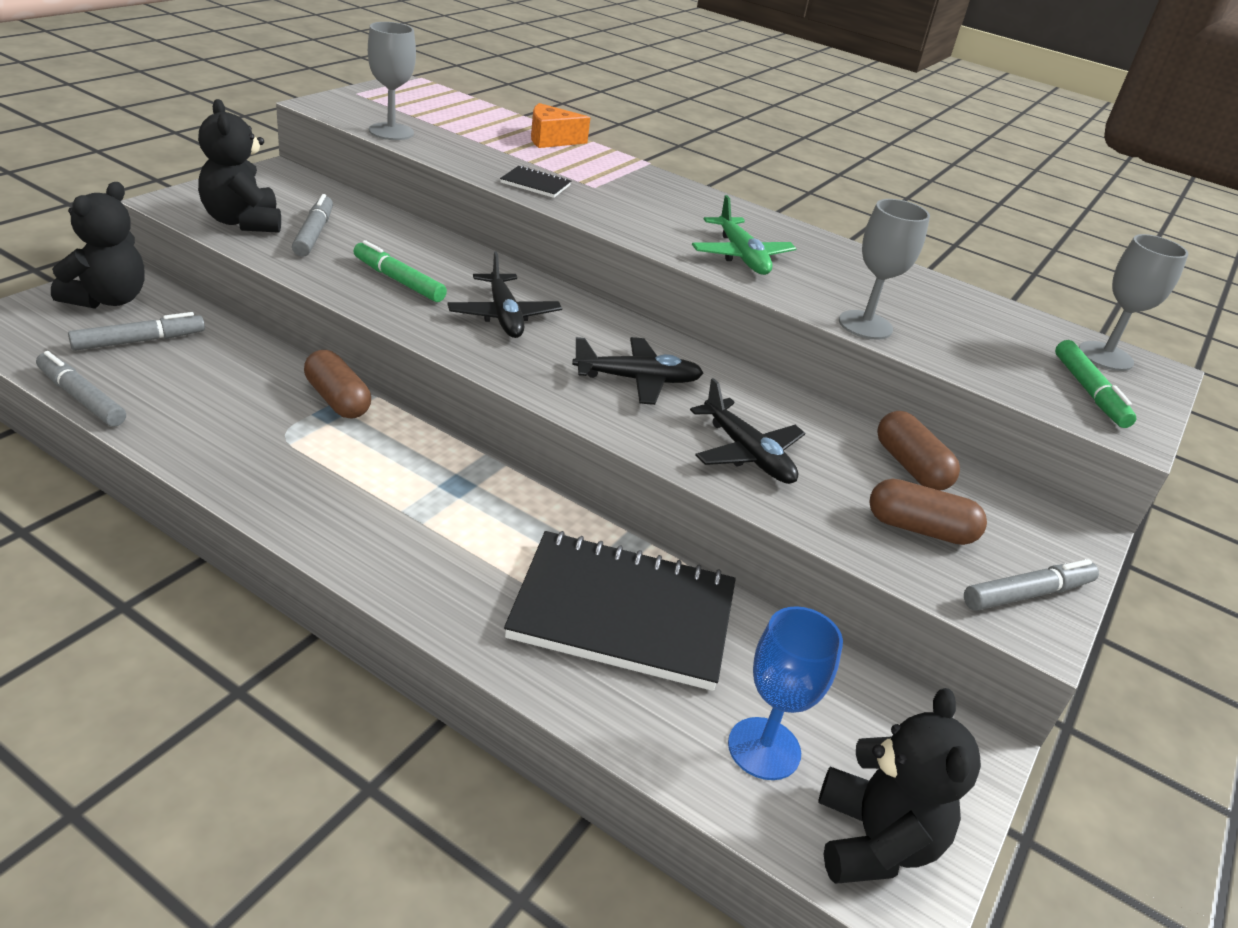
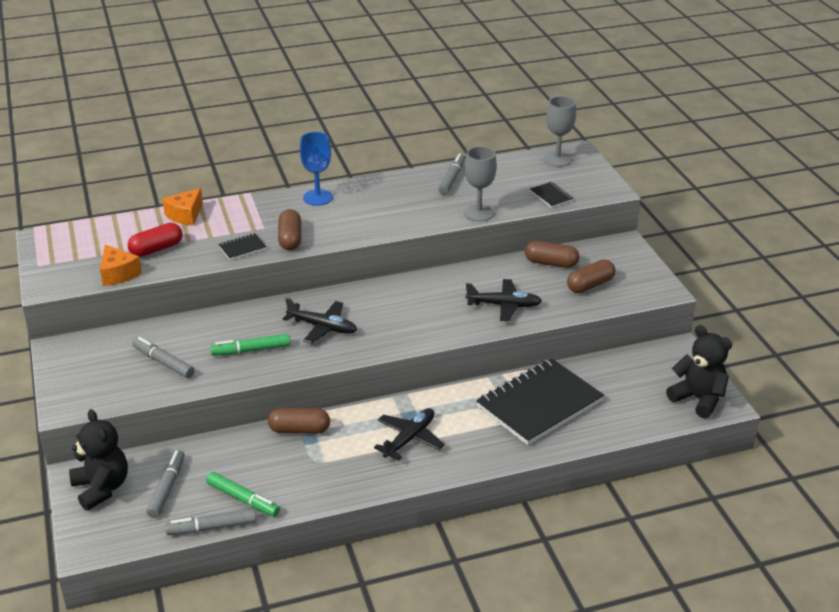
camera: 45 degrees left, 0 degrees up
black teddy bear [198,99,281,233] -> none
grey goblet [368,22,416,140] -> orange cheese [100,244,142,286]
black plane [572,337,703,405] -> black plane moved to [374,408,445,460]
green plane [692,195,797,275] -> none
blue goblet [728,606,843,780] -> blue goblet moved to [300,132,333,206]
grey marker [964,559,1099,611] -> grey marker moved to [438,153,465,195]
green marker [1055,340,1136,428] -> green marker moved to [206,472,280,517]
none -> red capsule [128,223,183,257]
none -> brown capsule [278,209,301,250]
none -> black notebook [530,182,573,208]

